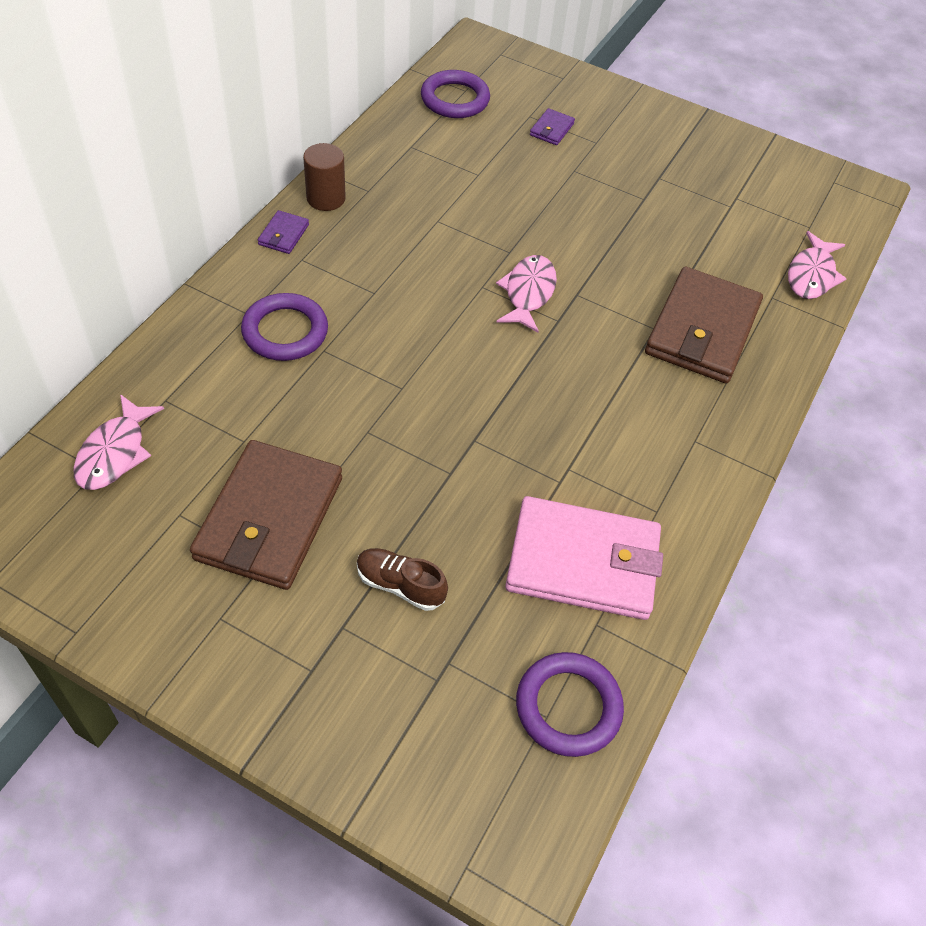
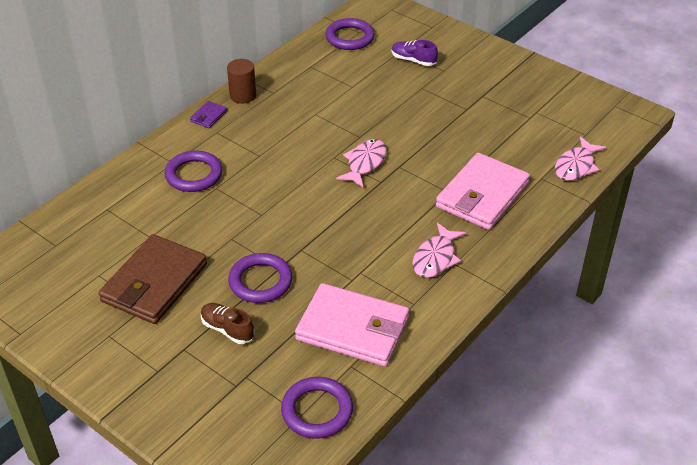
camera: 15 degrees right, 10 degrees down
pink fish [73,394,164,490] -> pink fish moved to [412,223,466,278]
purple wallet [530,108,575,145] -> purple shoe [391,40,438,66]
brown wallet [645,267,763,383] -> pink wallet [436,153,530,230]
none -> purple ring [228,253,293,303]

